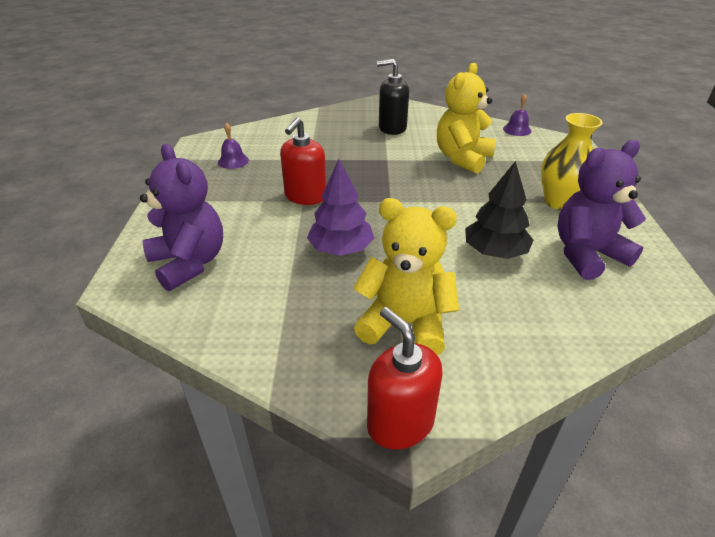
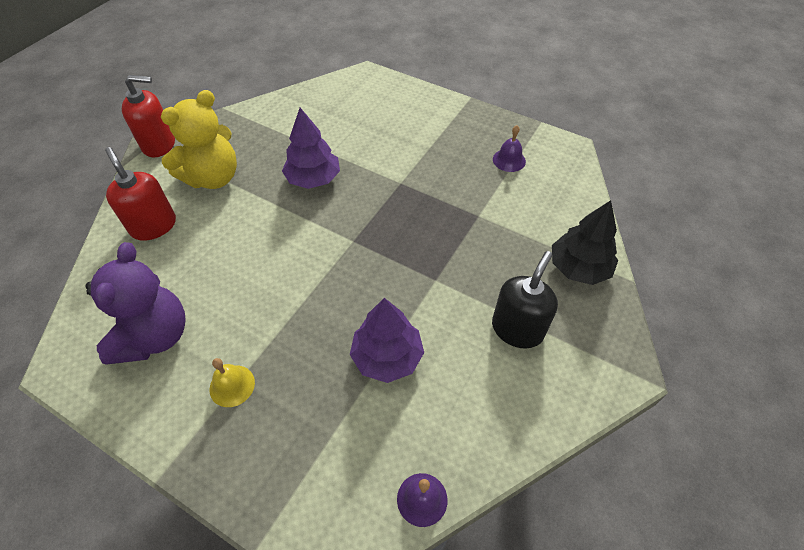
camera: 120 degrees right, 15 degrees up
purple teddy bear [140,144,223,291] -> none
red soap dispenser [280,118,326,205] -> red soap dispenser moved to [105,147,176,241]
yellow teddy bear [437,63,496,174] -> purple tree [350,298,424,383]
black tree [465,161,534,259] -> black tree moved to [552,200,618,285]
yellow vase [541,113,603,210] -> yellow bell [210,358,255,407]

